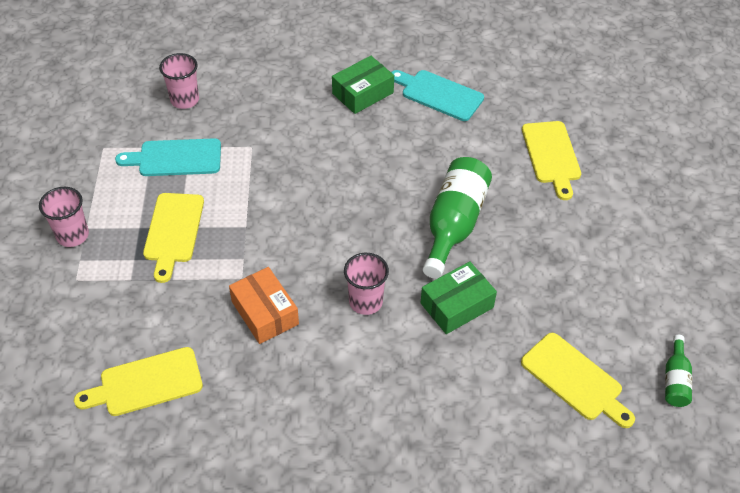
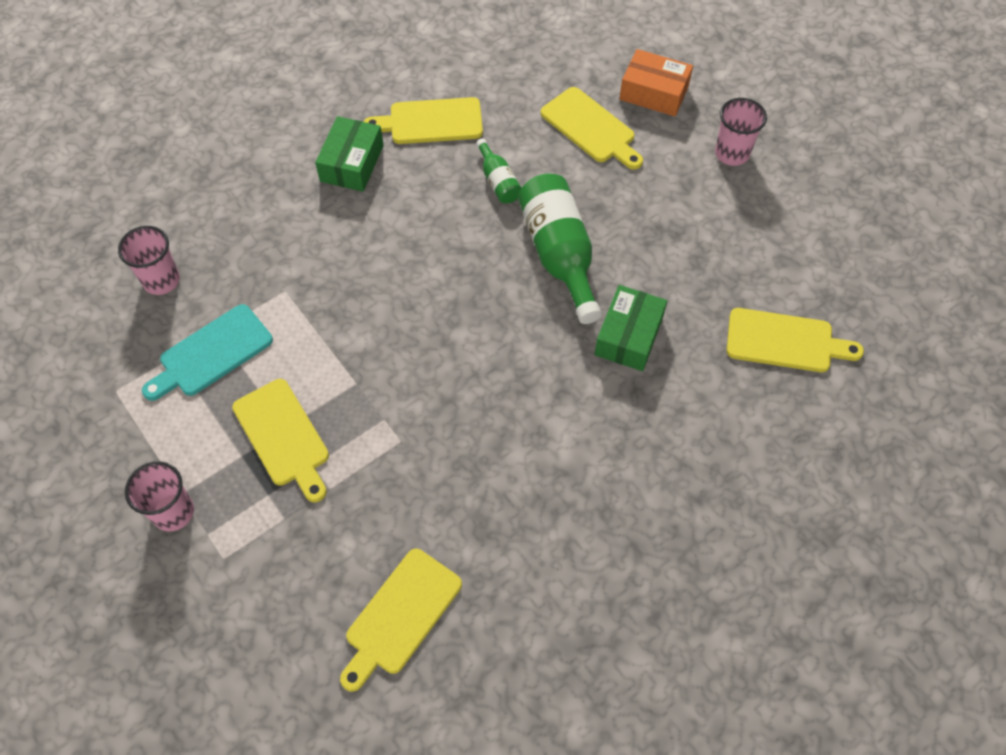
camera: 35 degrees left, 10 degrees up
orange box [229,267,299,344] -> orange box moved to [619,49,693,116]
pink cup [344,253,389,315] -> pink cup moved to [715,98,767,166]
turquoise cutting board [391,70,484,121] -> yellow cutting board [364,97,483,144]
green bottle [665,335,692,407] -> green bottle moved to [476,138,521,203]

